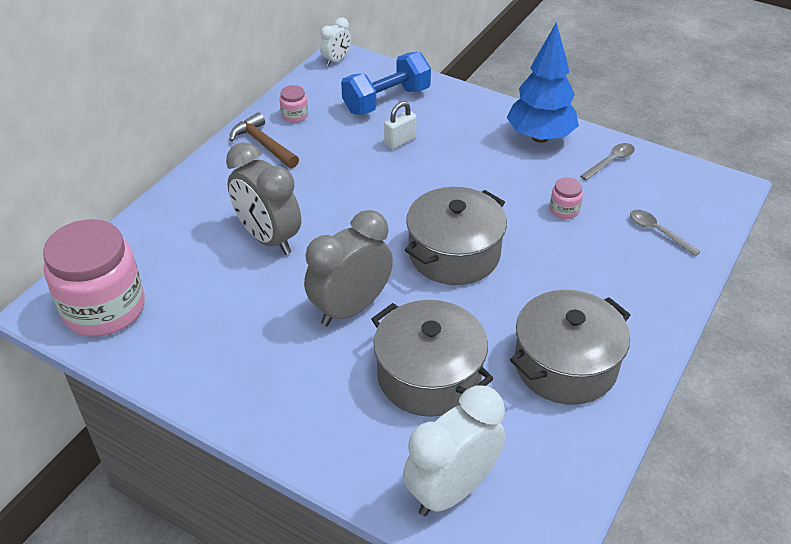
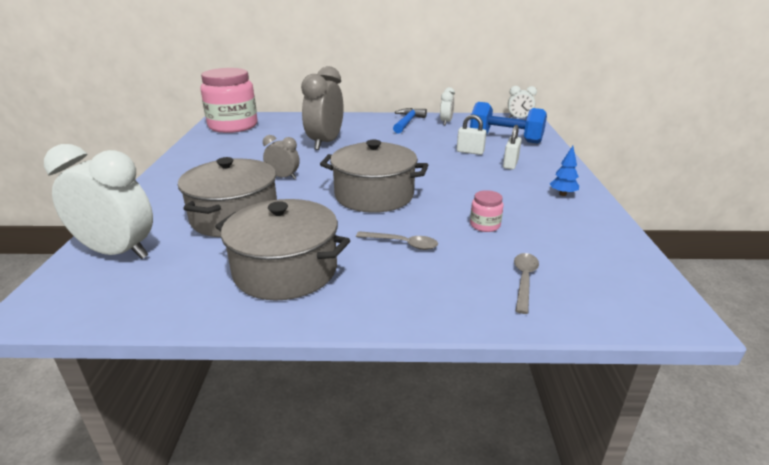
camera: 60 degrees right, 15 degrees down
brown hammer [230,112,299,169] -> blue hammer [393,108,427,133]
pink jar [280,85,308,123] -> white clock [440,87,455,125]
grey clock [304,210,393,326] -> grey clock [263,135,300,179], size x0.52
blue tree [506,22,579,143] -> blue tree [550,146,579,196], size x0.41
grey spoon [580,143,635,181] -> grey spoon moved to [356,231,438,250]
none -> white padlock [503,125,521,170]

